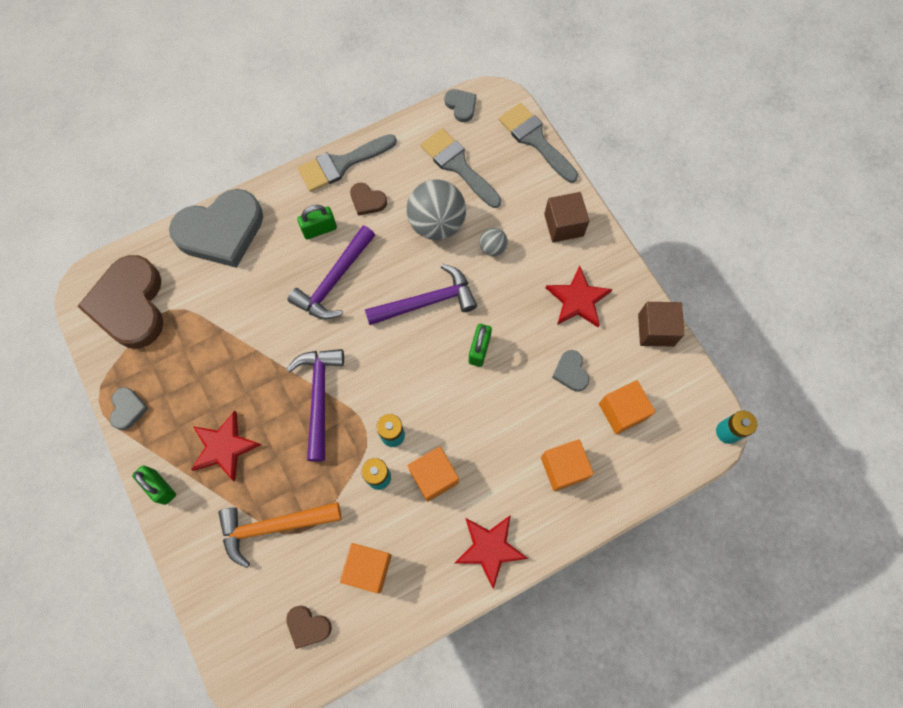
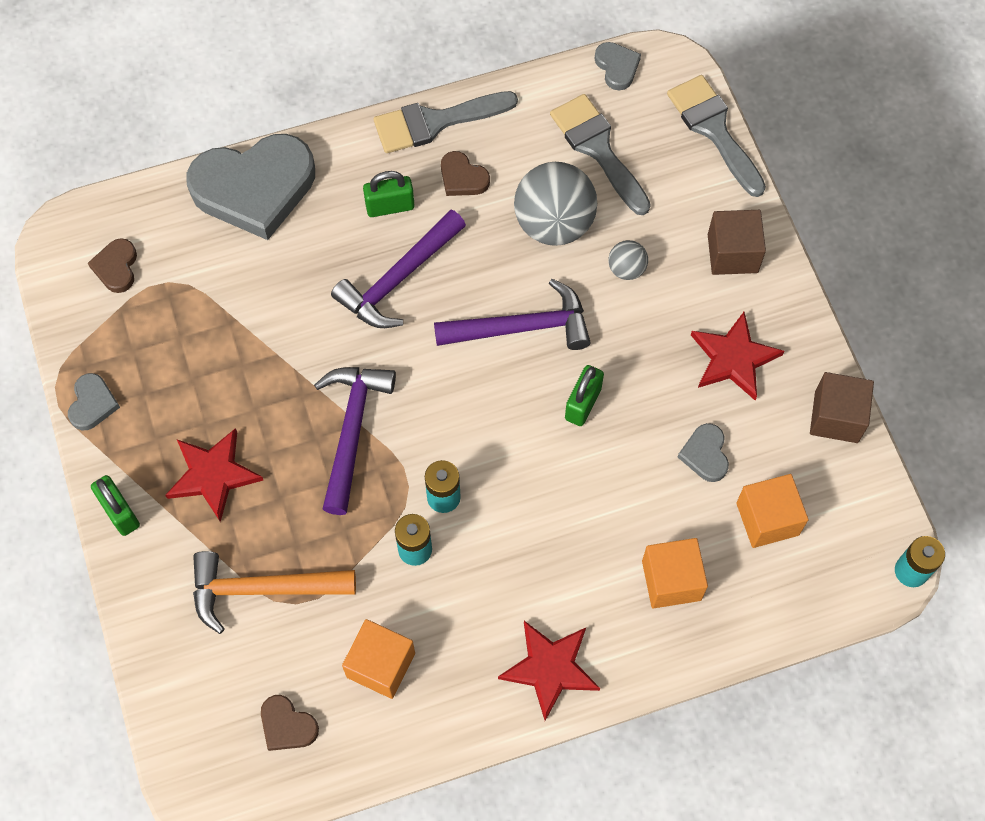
camera: 10 degrees right, 5 degrees down
brown heart [77,255,163,349] -> brown heart [88,238,137,293], size x0.43
orange cube [408,446,459,502] -> none

